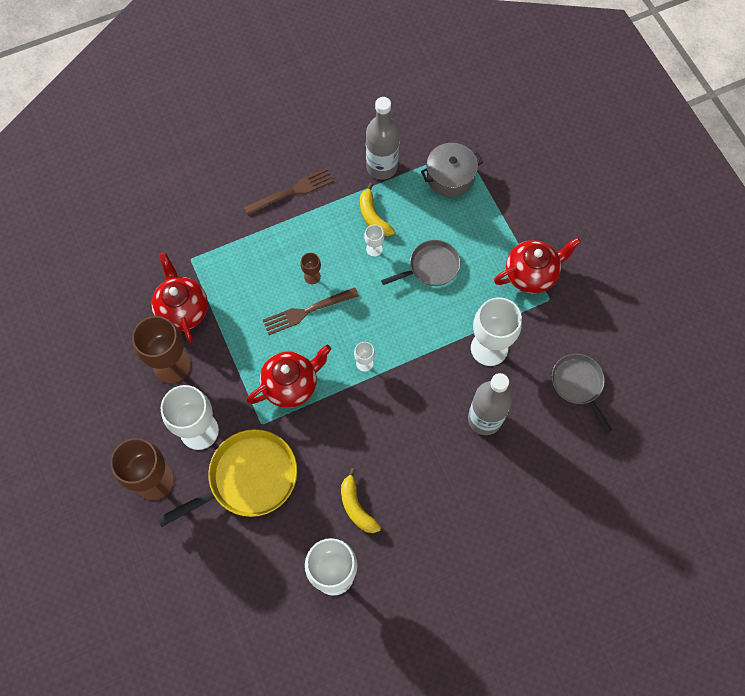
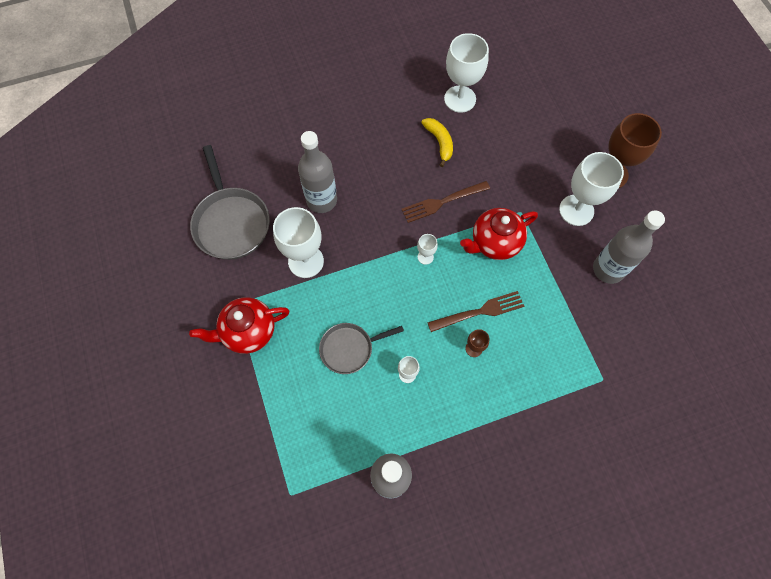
camera: 175 degrees left, 0 degrees up
brown goblet [132,316,191,384] -> grey bottle [593,210,665,284]
red teapot [151,253,208,343] -> none
yellow pan [157,429,297,527] -> none
brown fork [244,168,334,215] -> brown fork moved to [402,181,490,223]
yellow banana [360,183,395,236] -> none
grey pot [421,143,483,197] -> none
grey pan [552,354,612,432] -> grey pan [190,145,270,260], size x1.61

